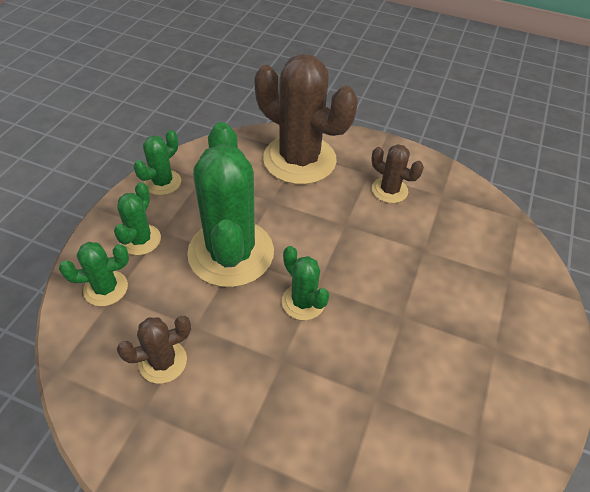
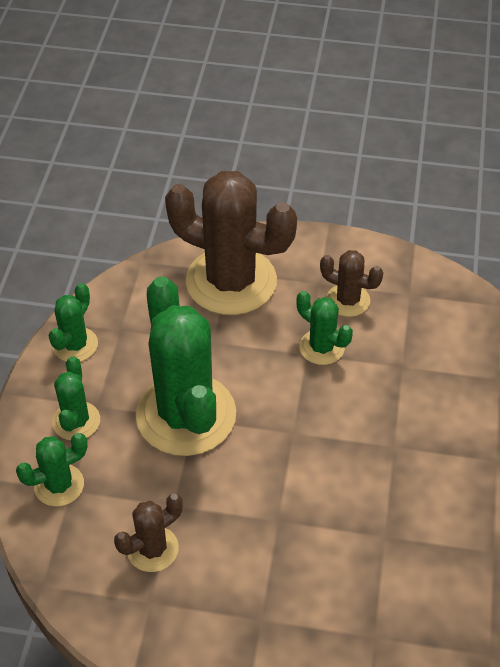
camera: 10 degrees left, 0 degrees up
green cactus [282,246,329,320] -> green cactus moved to [296,291,353,365]

